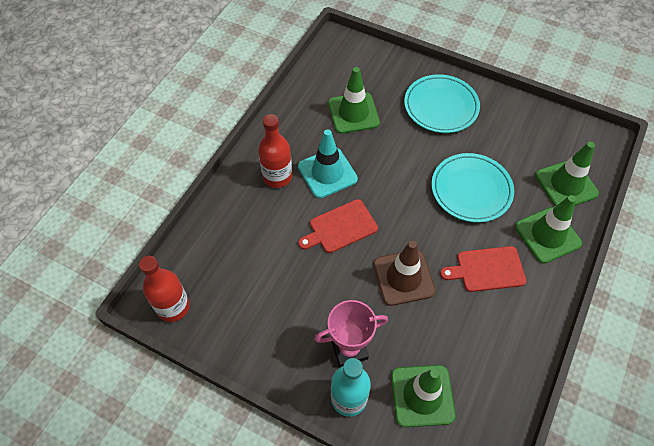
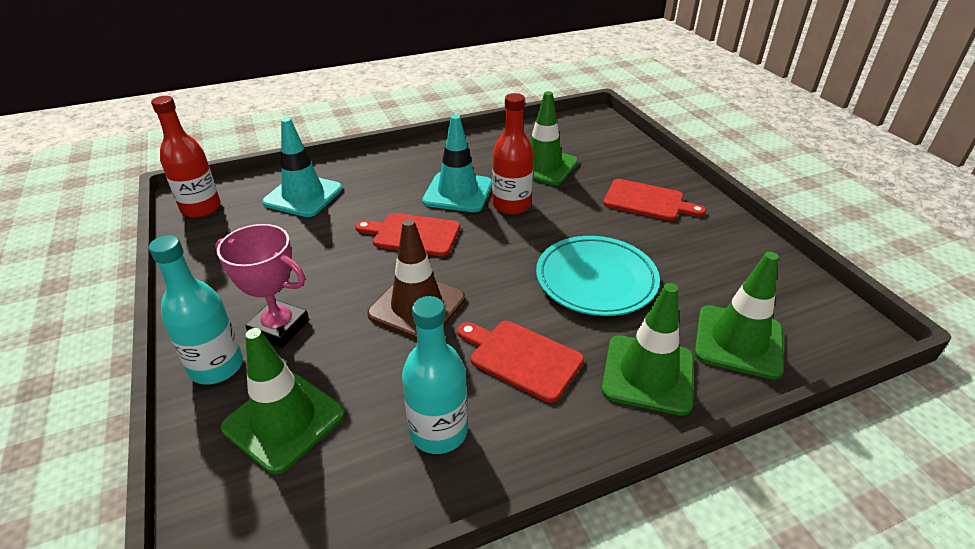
camera: 40 degrees right, 20 degrees down
red bottle [258,114,292,188] -> red bottle moved to [492,93,534,214]
turquoise plate [404,74,480,133] -> red cutting board [603,179,706,221]
none -> turquoise traffic cone [262,117,343,217]
none -> turquoise bottle [402,296,468,454]

